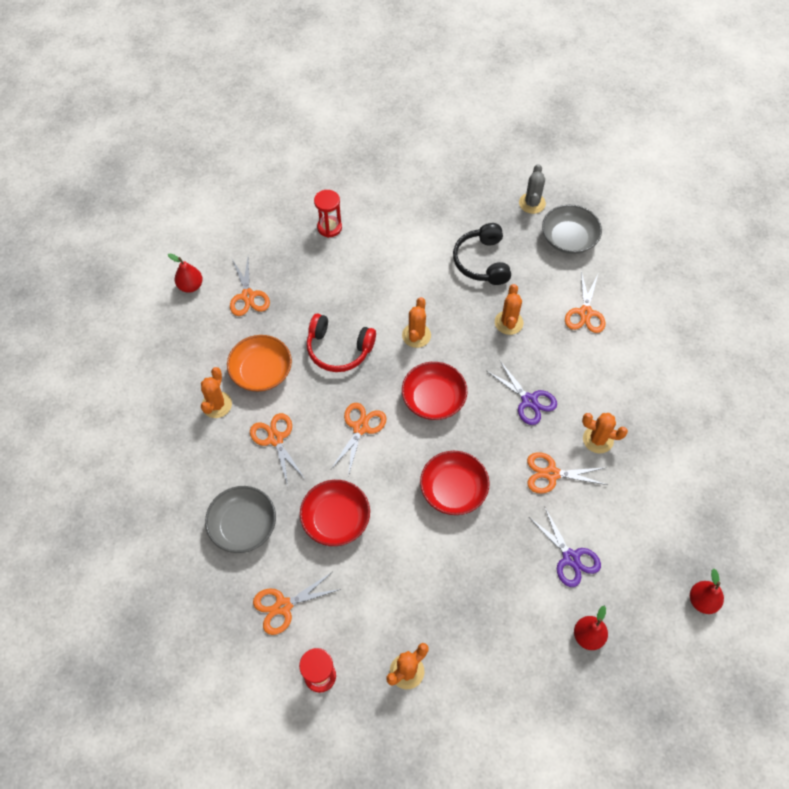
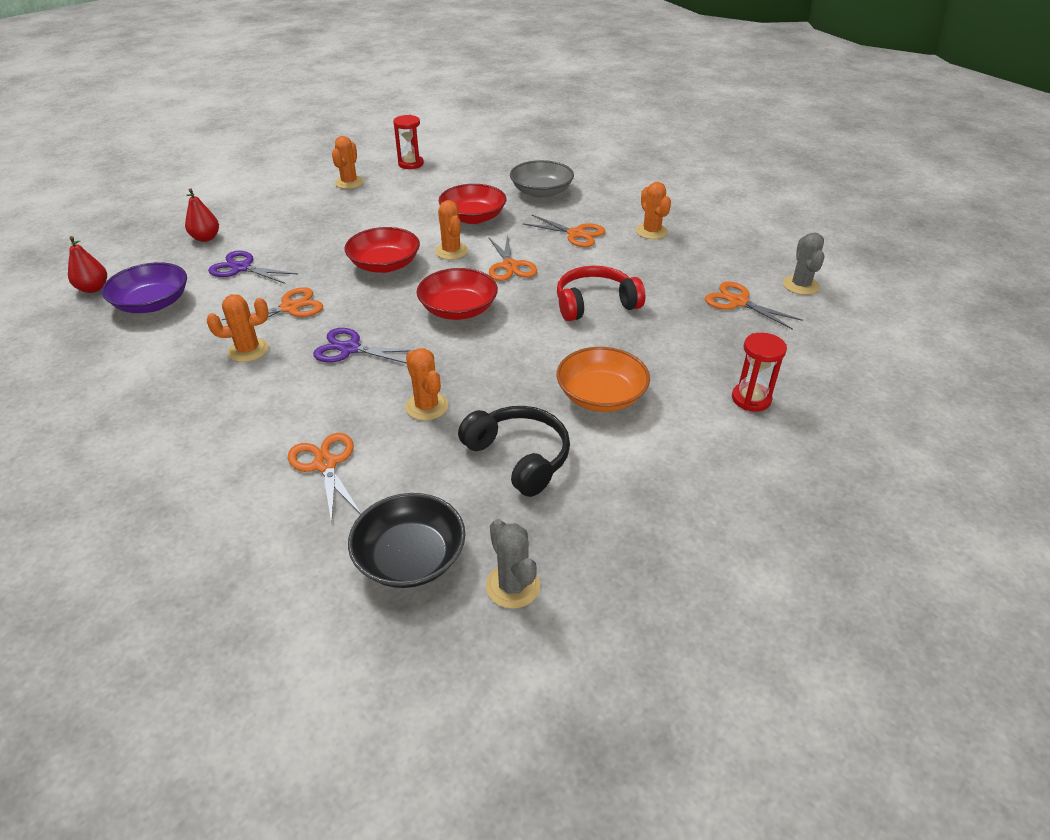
camera: 145 degrees right, 20 degrees down
red pear [168,254,203,293] -> grey cactus [783,232,825,295]
orange bowl [227,335,292,392] -> orange bowl moved to [557,347,650,412]
orange scissors [253,572,341,635] -> none
orange cactus [402,297,431,348] -> orange cactus moved to [435,200,468,260]
grey bowl [542,205,602,254] -> black bowl [348,493,465,588]
none -> purple bowl [102,262,187,313]

